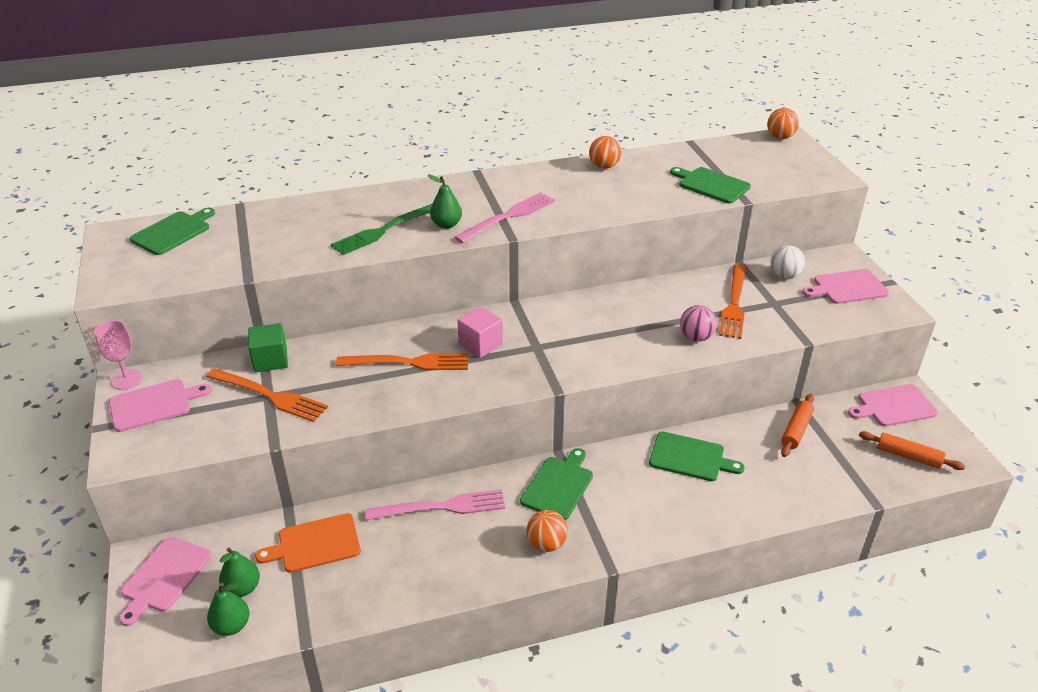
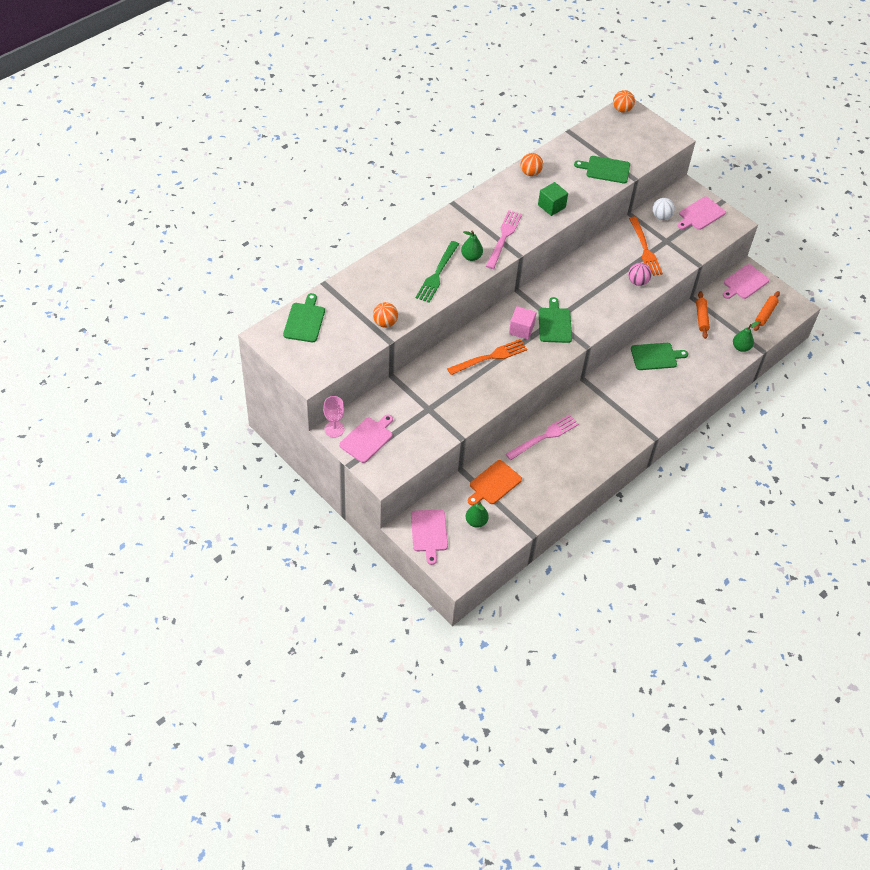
camera: 30 degrees left, 15 degrees up
orange fork [206,368,328,422] -> none
green pear [207,582,249,636] -> green pear moved to [733,321,759,352]
green cube [248,323,288,372] -> green cube moved to [538,182,568,216]
green cutting board [520,448,593,520] -> green cutting board moved to [539,297,572,343]
orange ball [527,510,568,552] -> orange ball moved to [373,302,398,328]
orange rolling pin [859,431,965,470] -> orange rolling pin turned 60 degrees counterclockwise [754,291,780,331]

